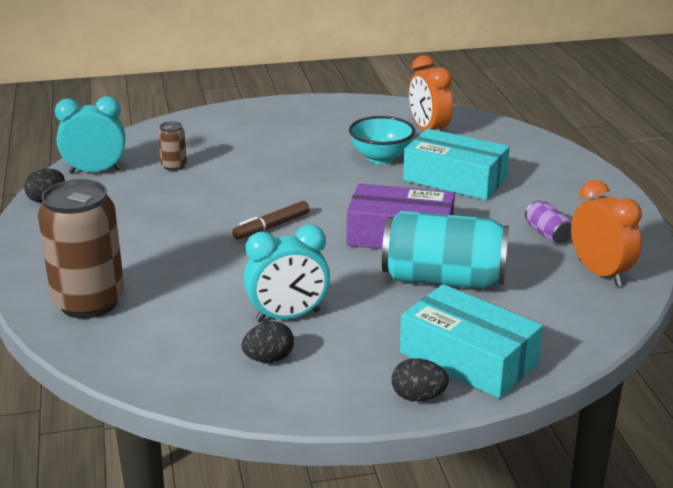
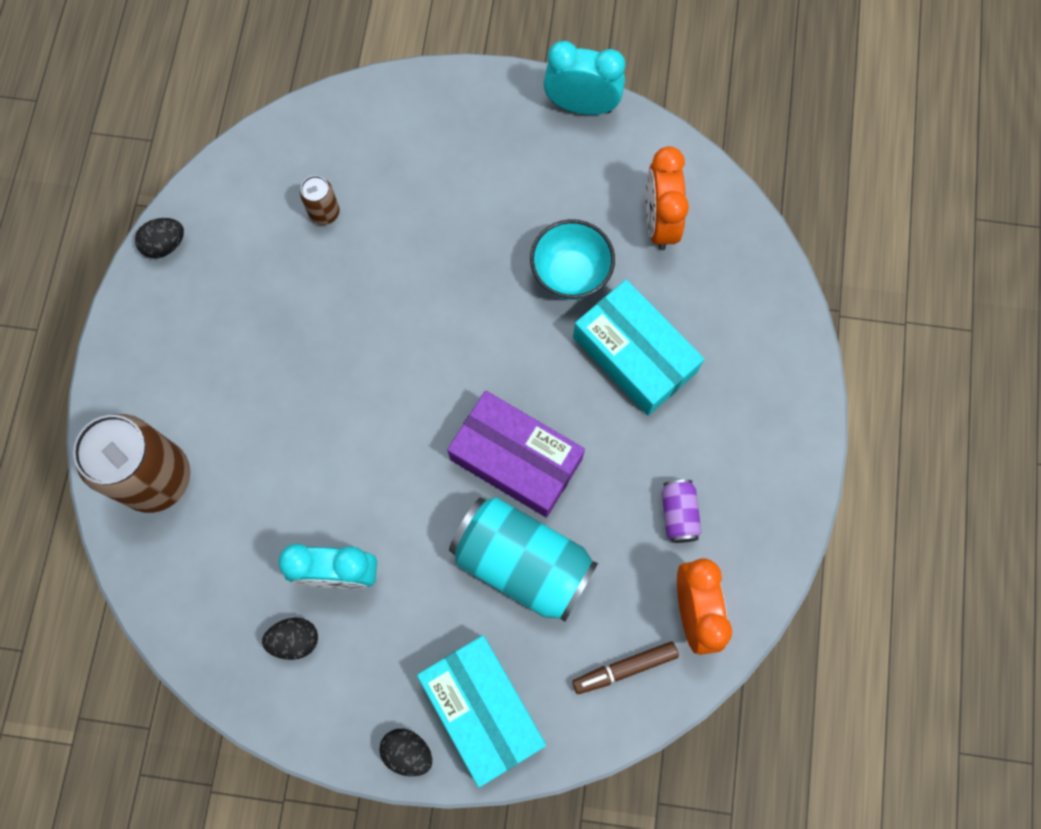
camera: 20 degrees right, 45 degrees up
turquoise clock [55,96,125,174] -> turquoise clock moved to [543,41,625,115]
brown marker [232,201,310,240] -> brown marker moved to [572,642,679,694]

